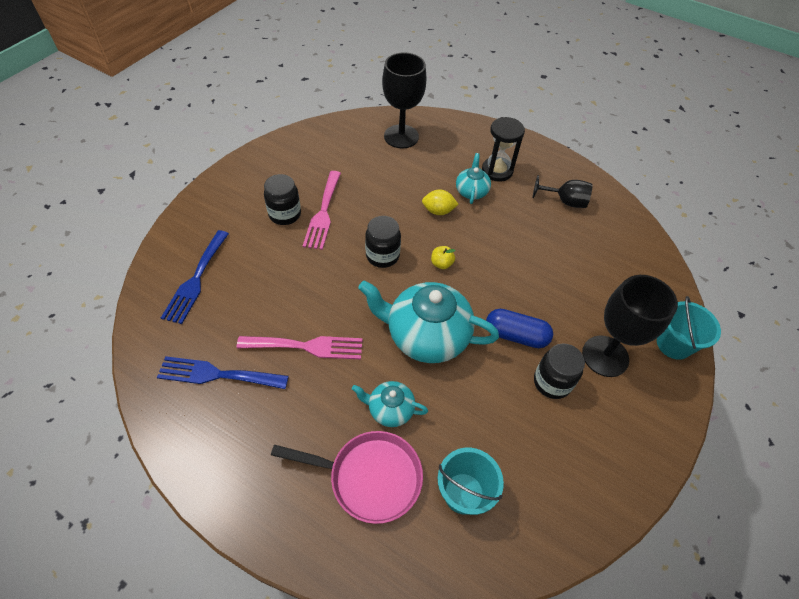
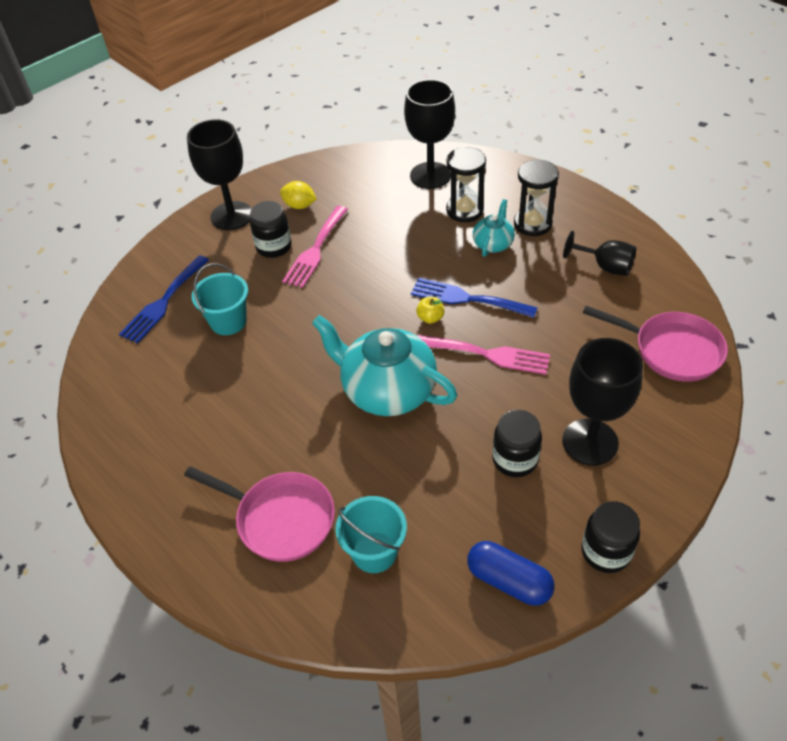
camera: 20 degrees right, 5 degrees down
blue fork [157,356,289,389] -> blue fork moved to [411,278,537,318]
pink fork [237,336,363,359] -> pink fork moved to [418,335,550,375]
turquoise teapot [352,381,428,427] -> none
black jar [365,216,401,268] -> black jar moved to [582,501,640,573]
yellow lemon [422,190,459,215] -> yellow lemon moved to [280,181,317,209]
blue capsule [486,309,553,348] -> blue capsule moved to [467,541,555,606]
turquoise bucket [657,296,721,360] -> turquoise bucket moved to [191,263,248,335]
none -> black goblet [187,119,252,230]
none -> black hourglass [446,147,486,222]
none -> pink pan [583,306,728,382]

